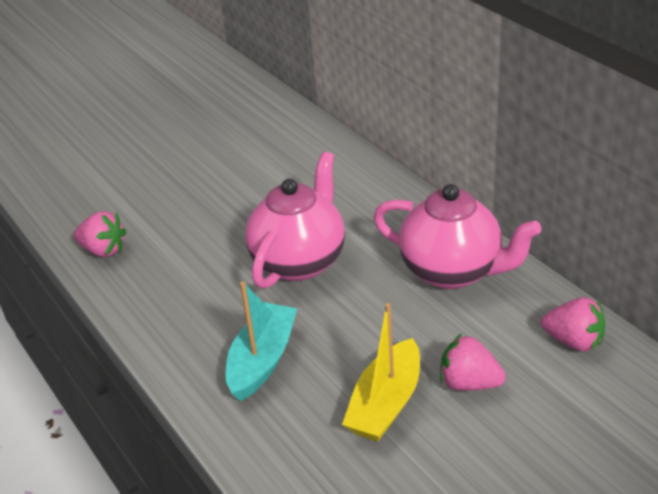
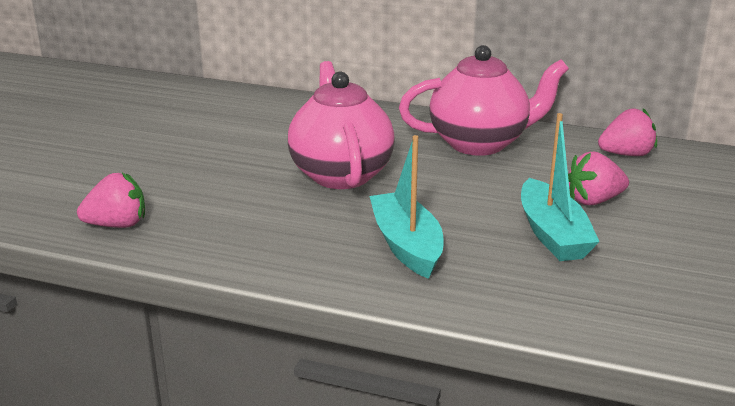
camera: 40 degrees left, 10 degrees down
yellow boat [342,303,420,442] -> turquoise boat [521,113,600,261]

